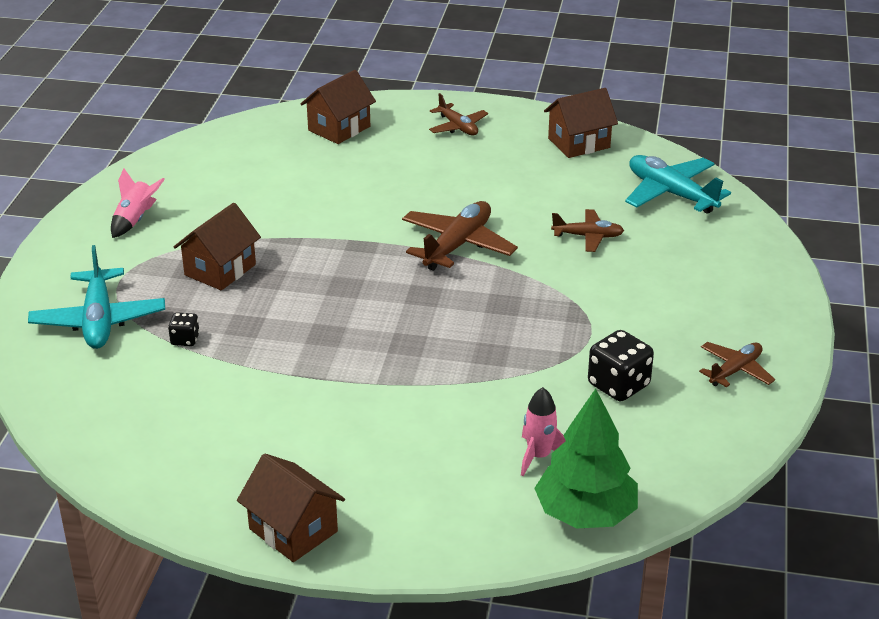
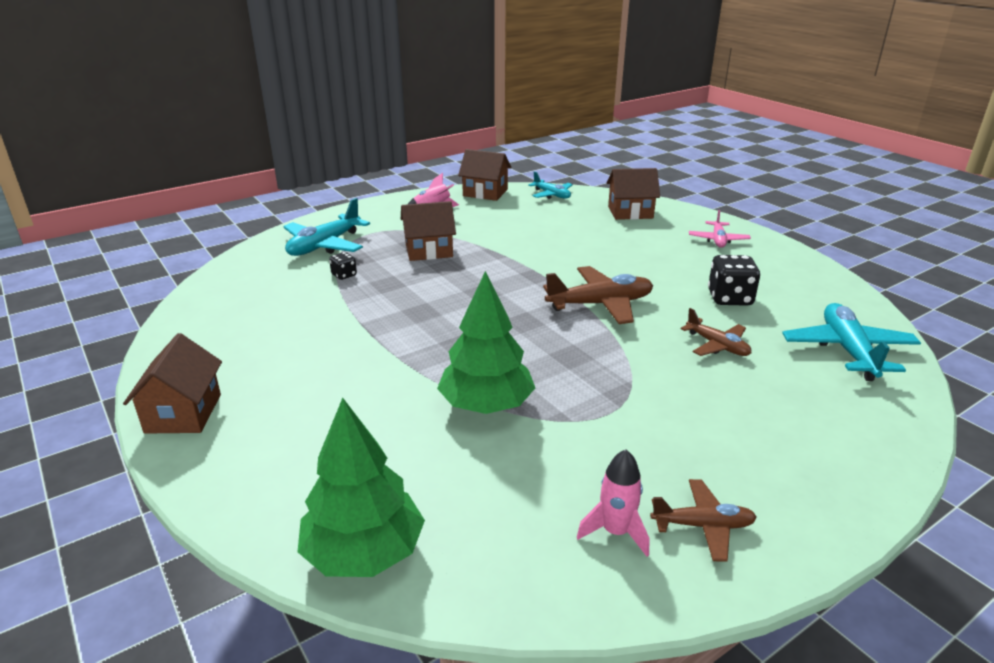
camera: 45 degrees right, 5 degrees down
brown plane [429,93,488,136] -> pink plane [689,210,751,248]
pink rocket [521,387,566,476] -> pink rocket moved to [577,449,649,557]
brown house [544,88,618,158] -> brown house moved to [458,149,512,201]
black dice [588,330,654,401] -> black dice moved to [708,255,760,306]
none -> green tree [437,271,535,414]
none -> turquoise plane [528,171,573,199]

